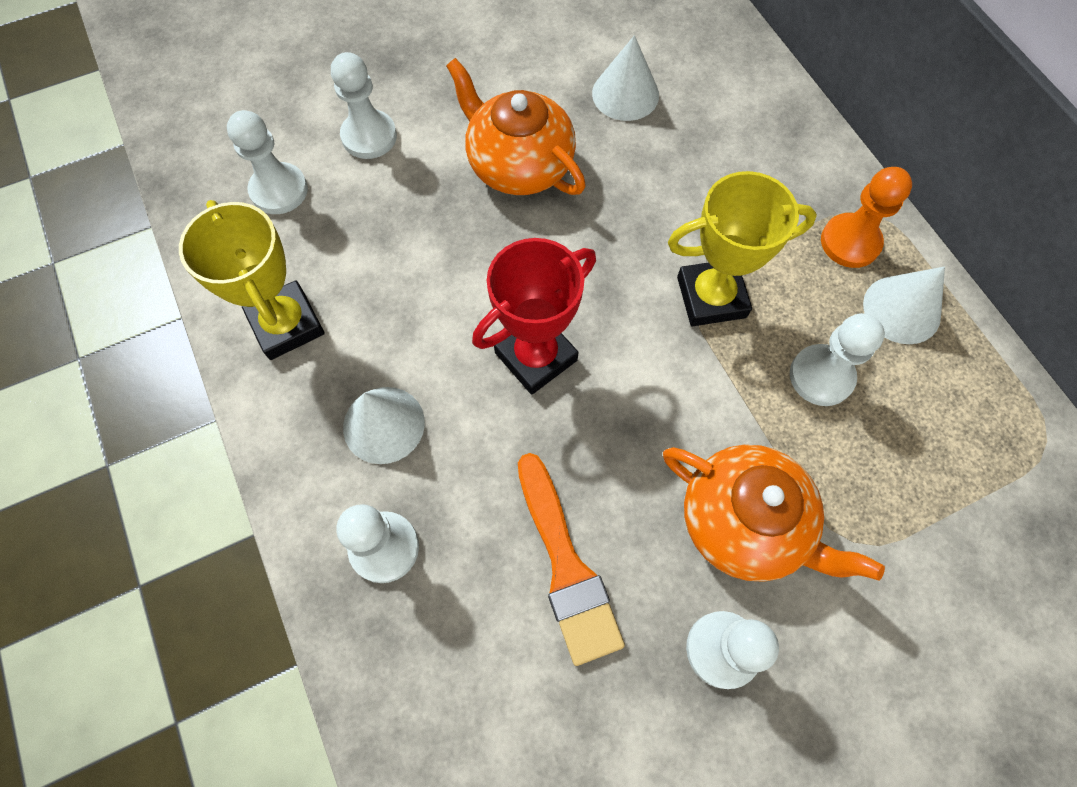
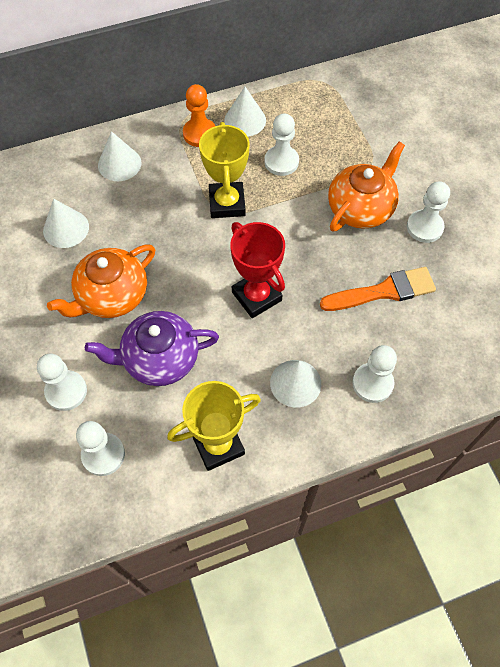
camera: 85 degrees left, 5 degrees down
none -> purple teapot [85,311,219,386]
none -> white cone [98,131,142,181]

